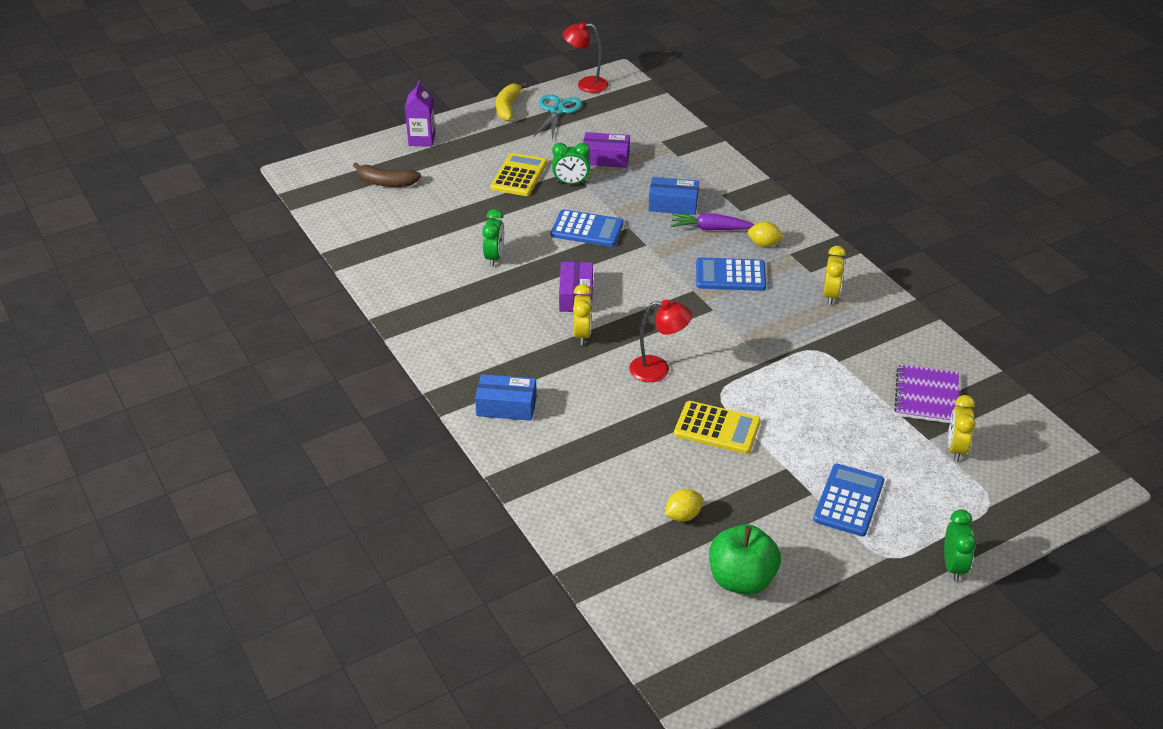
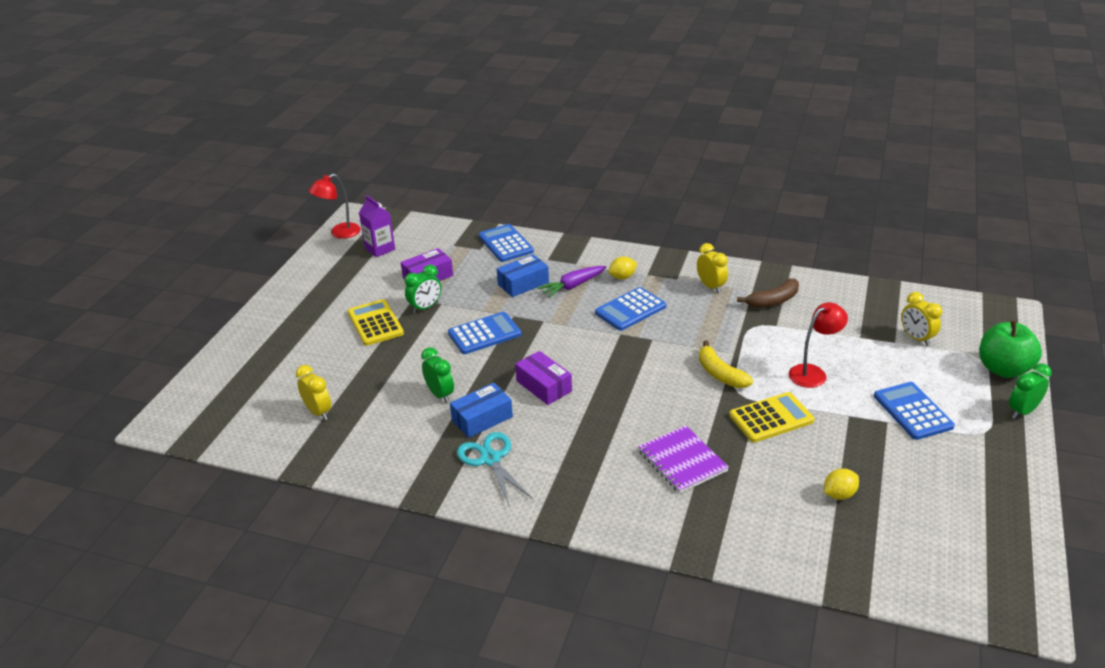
camera: 40 degrees left, 5 degrees down
brown banana [353,162,421,187] -> brown banana moved to [737,278,799,308]
purple carton [405,80,436,147] -> purple carton moved to [359,195,395,257]
blue box [475,374,537,421] -> blue box moved to [450,383,513,438]
yellow banana [496,83,527,121] -> yellow banana moved to [699,340,753,388]
turquoise scissors [533,94,582,140] -> turquoise scissors moved to [457,432,532,505]
yellow clock [573,284,592,345] -> yellow clock moved to [296,365,331,420]
red lamp [629,300,692,382] -> red lamp moved to [789,302,848,388]
yellow lemon [665,489,703,522] -> yellow lemon turned 45 degrees clockwise [824,469,859,500]
green apple [709,524,781,595] -> green apple moved to [979,320,1042,378]
purple notebook [894,364,959,423] -> purple notebook moved to [638,426,729,493]
green clock [944,509,976,581] -> green clock turned 90 degrees counterclockwise [1009,363,1052,419]
none -> blue calculator [479,224,534,262]

